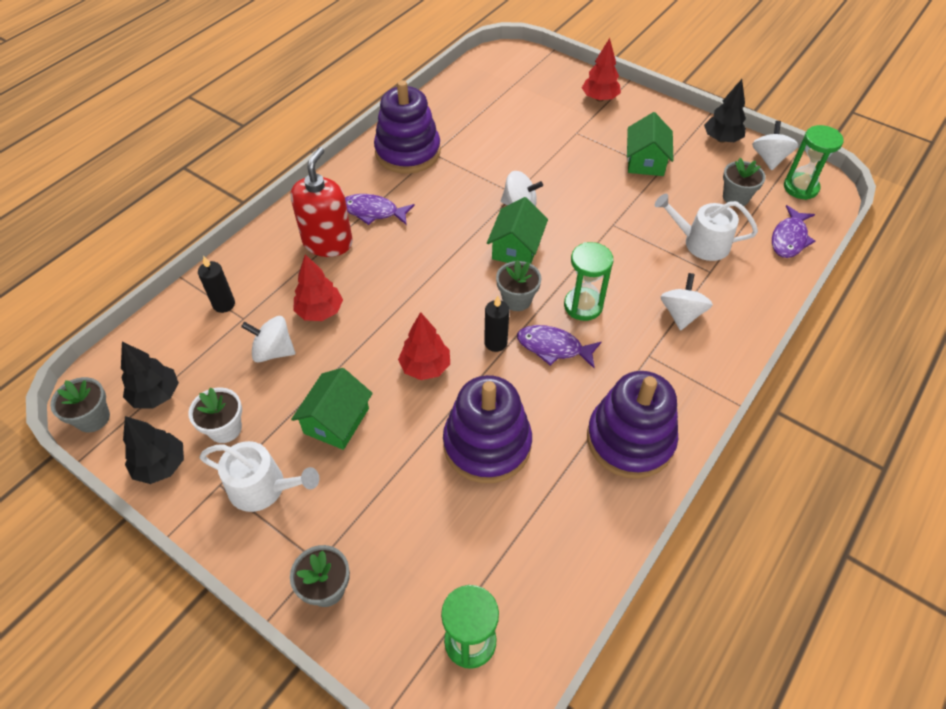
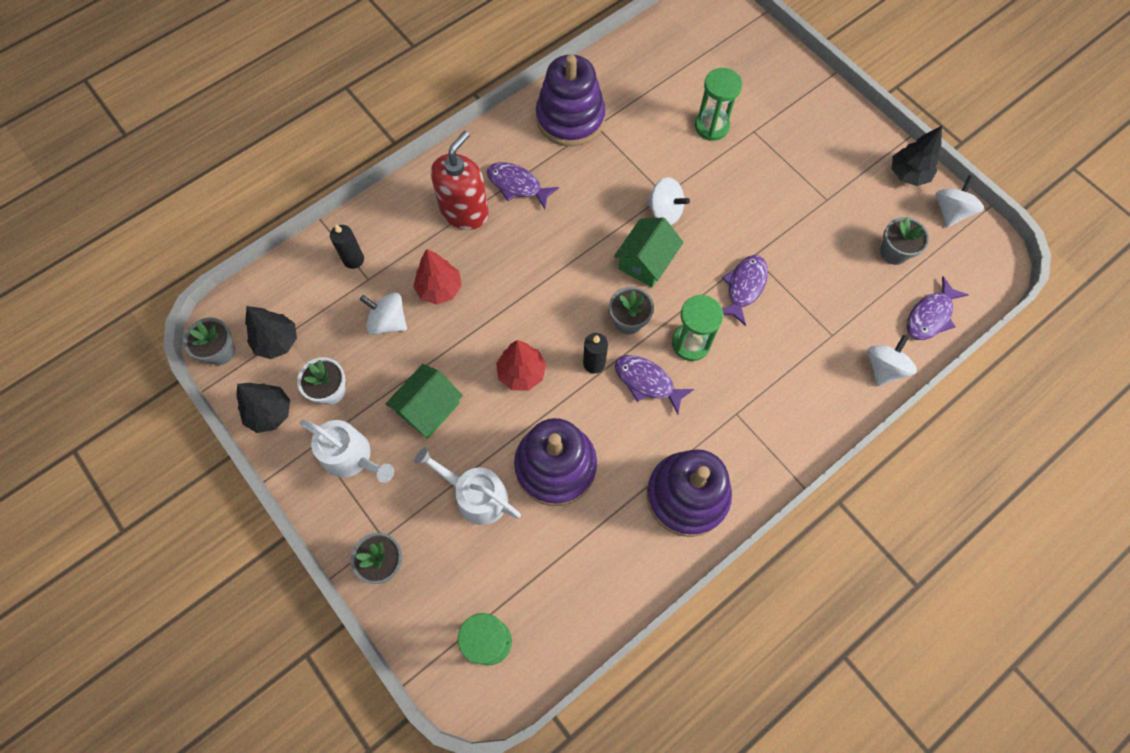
camera: 15 degrees right, 15 degrees up
red tree [582,38,621,102] -> none
green house [627,112,673,176] -> none
white watering can [655,194,758,261] -> white watering can moved to [414,447,521,525]
white spinning top [660,273,713,331] -> white spinning top moved to [867,335,917,386]
green hourglass [784,125,844,200] -> green hourglass moved to [695,68,742,141]
none -> purple fish [722,255,768,326]

